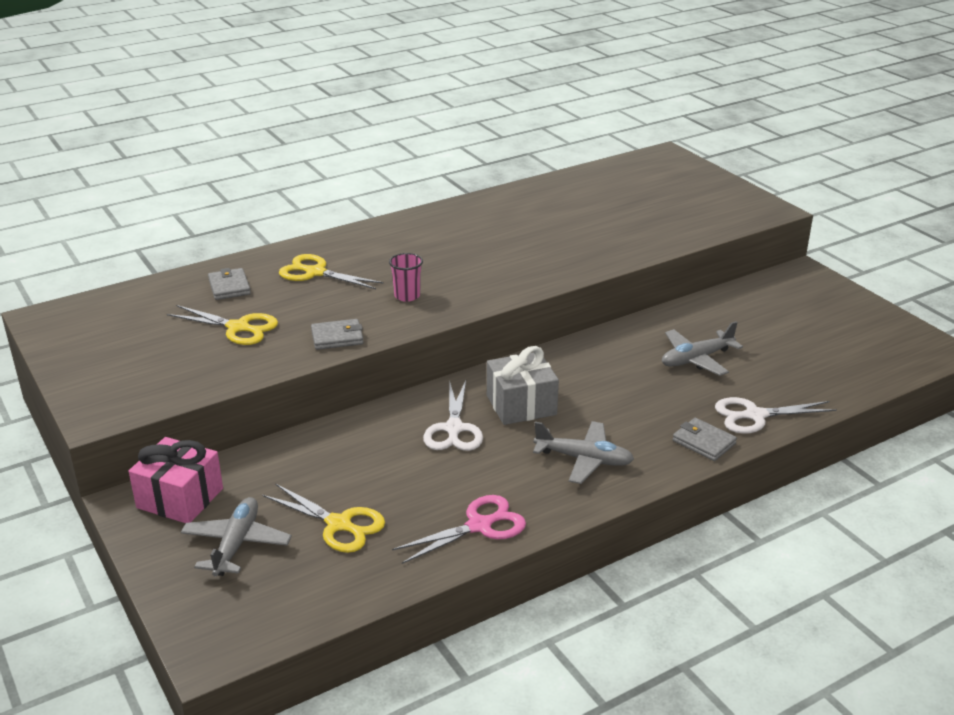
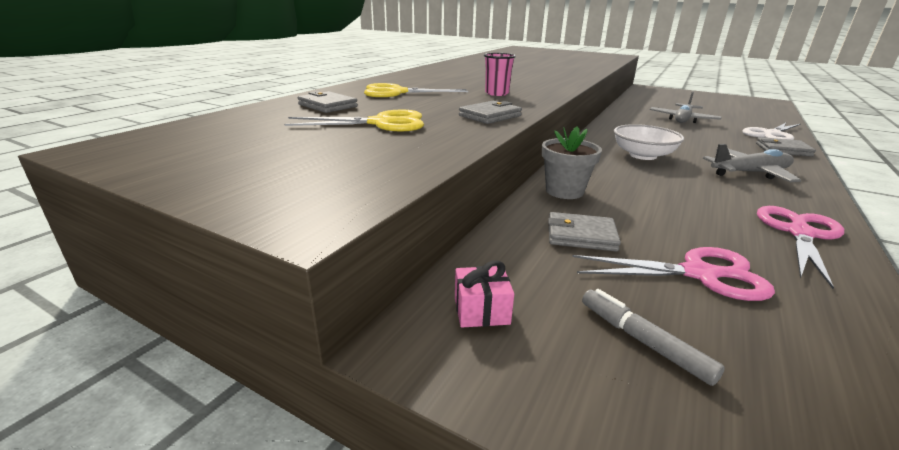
camera: 30 degrees left, 5 degrees down
pink gift [129,437,223,523] -> pink gift [455,261,514,328], size x0.49
grey plane [181,497,292,576] -> grey marker [582,289,725,386]
yellow scissors [263,483,385,553] -> pink scissors [572,247,775,301]
white scissors [423,380,483,451] -> none
grey gift [487,346,559,425] -> white bowl [614,124,684,160]
none -> grey flower pot [542,126,602,199]
none -> grey wallet [548,212,621,252]

